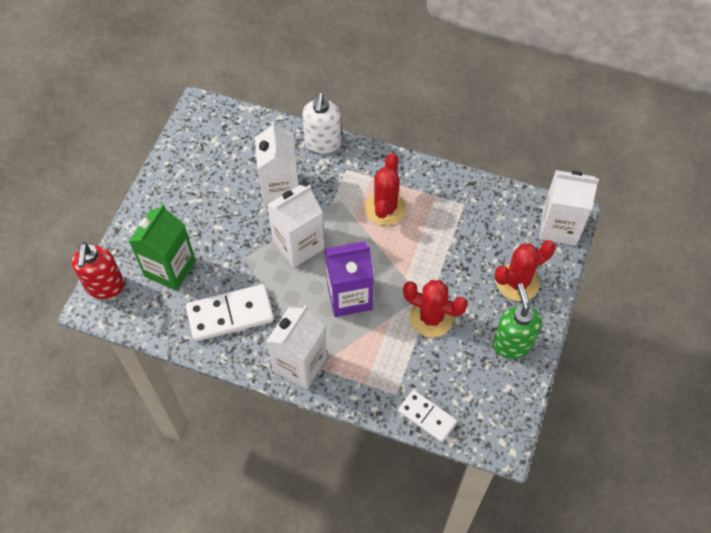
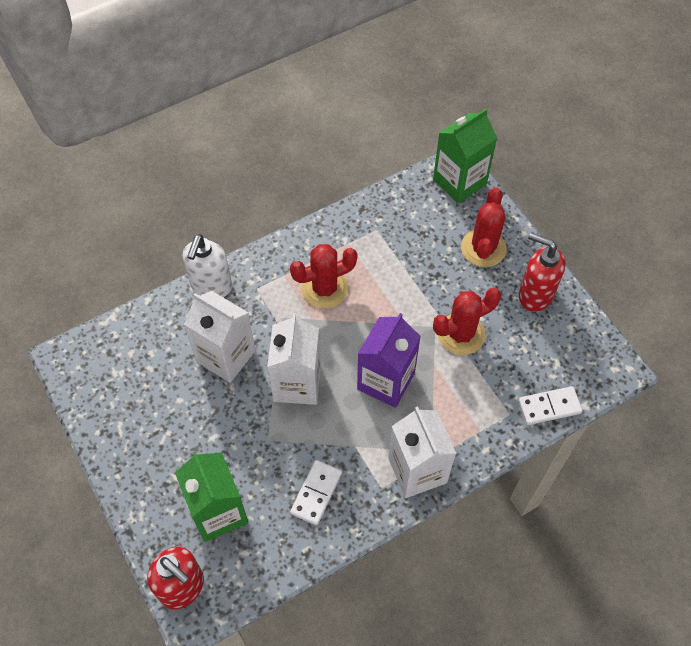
camera: 50 degrees left, 0 degrees up
white domino [186,284,274,341] -> white domino [290,460,342,525], size x0.63
white soap dispenser [302,92,341,154] -> white soap dispenser turned 60 degrees clockwise [183,234,232,297]
red cactus [365,153,406,226] -> red cactus turned 75 degrees counterclockwise [290,244,357,308]
green soap dispenser [493,283,542,359] -> red soap dispenser [519,233,565,312]
white carton [539,170,599,246] -> green carton [433,108,497,204]

